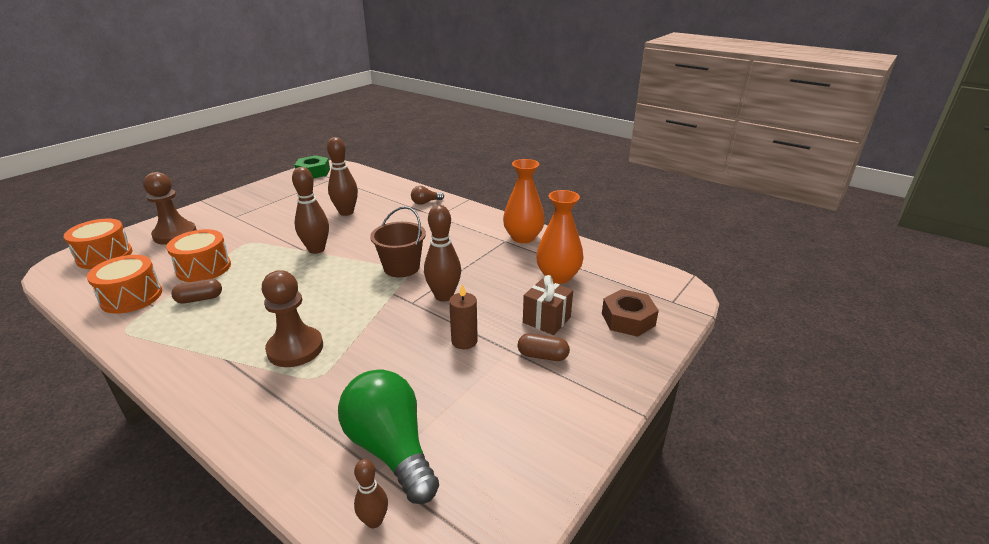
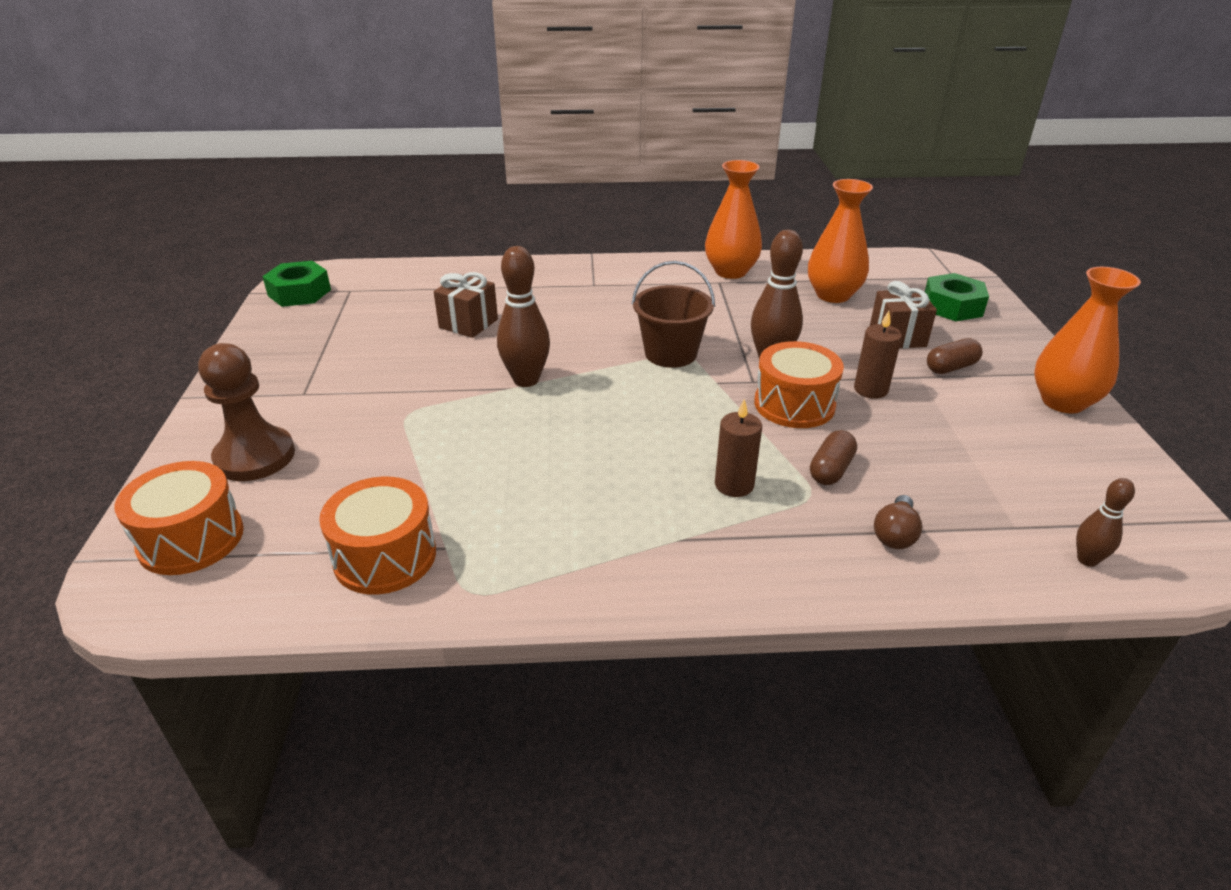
camera: 40 degrees left, 5 degrees up
orange drum [166,229,231,282] -> orange drum moved to [754,341,844,428]
brown capsule [171,279,222,304] -> brown capsule moved to [810,430,857,485]
brown pawn [262,270,323,367] -> brown candle [715,399,762,497]
brown bowling pin [327,137,358,216] -> brown gift [434,272,498,338]
green light bulb [338,370,439,504] -> none
brown light bulb [411,186,444,205] -> brown light bulb moved to [874,495,922,549]
brown nut [602,289,659,337] -> green nut [925,273,989,321]
none -> orange vase [1034,267,1141,414]

